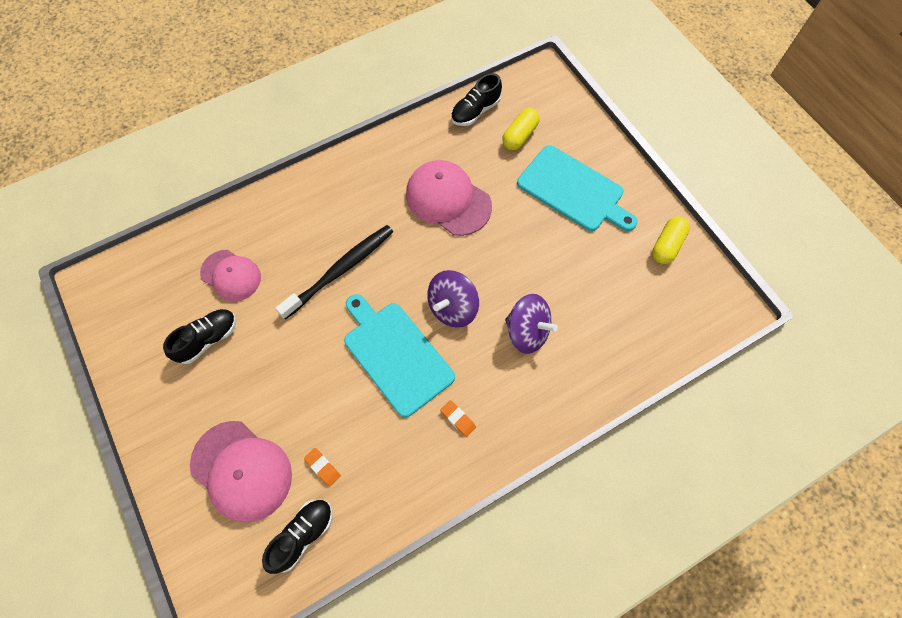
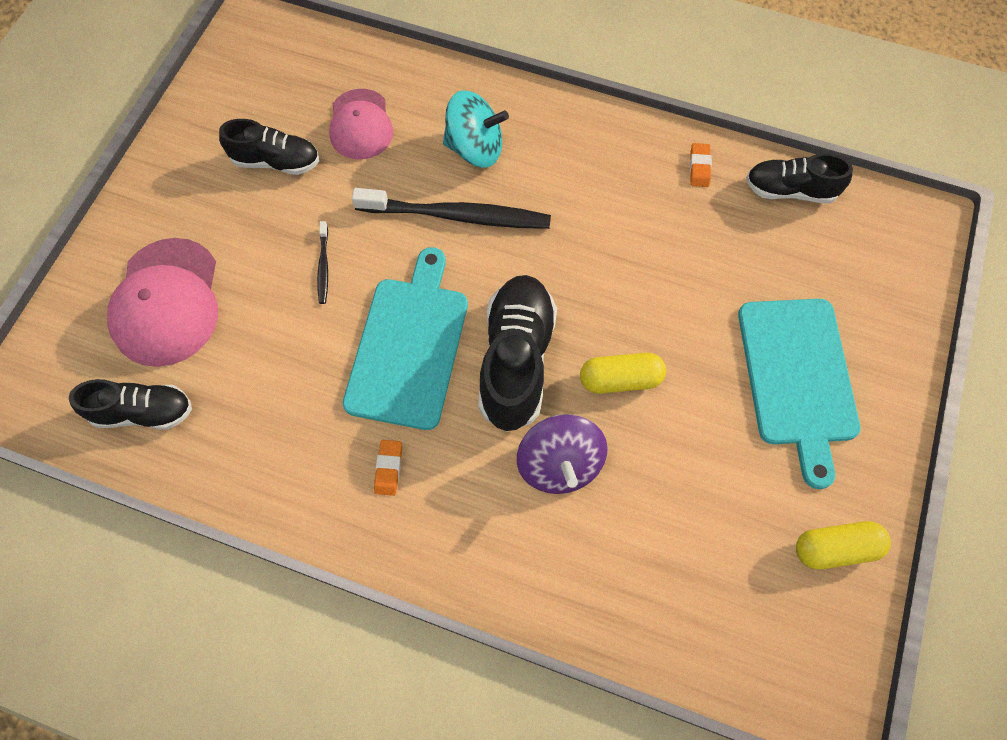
camera: 50 degrees right, 0 degrees up
orange eraser [304,448,341,486] -> orange eraser moved to [690,143,712,187]
pink cap [406,160,492,236] -> none
purple spinning top [427,270,479,328] -> black shoe [478,275,557,432]
yellow capsule [502,108,540,150] -> yellow capsule moved to [580,353,666,394]
none -> black toothbrush [317,221,328,304]
none -> turquoise spinning top [443,90,509,168]

